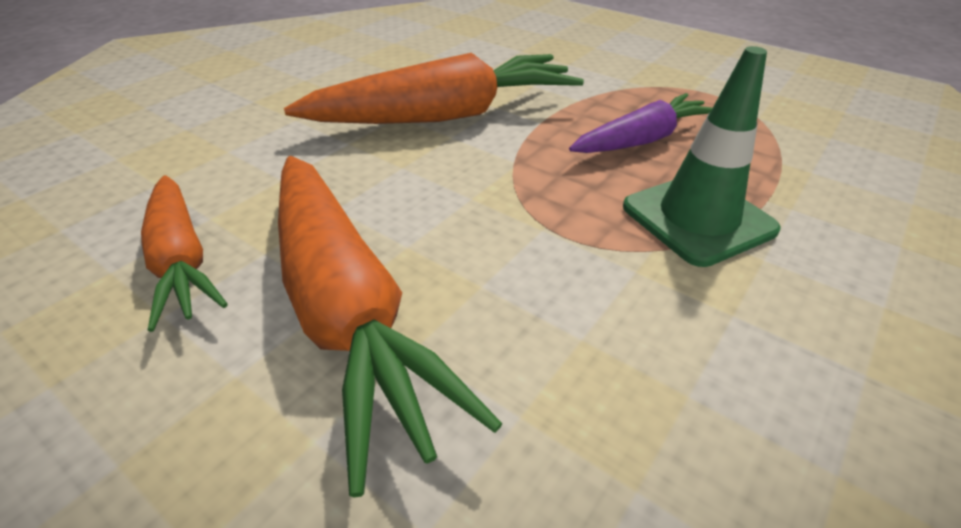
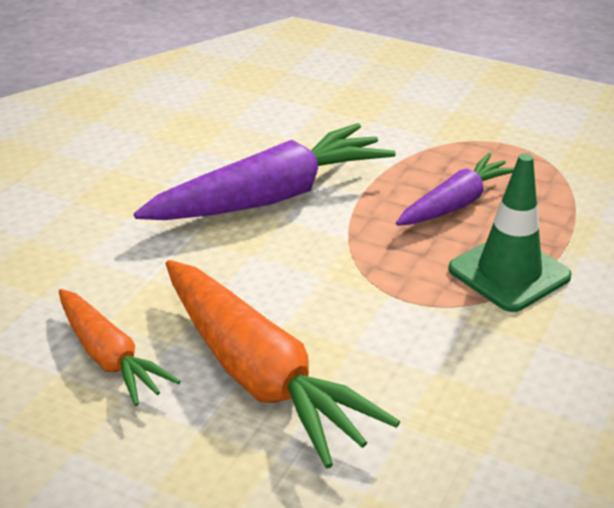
camera: 10 degrees left, 5 degrees down
orange carrot [284,53,584,124] -> purple carrot [134,123,396,220]

